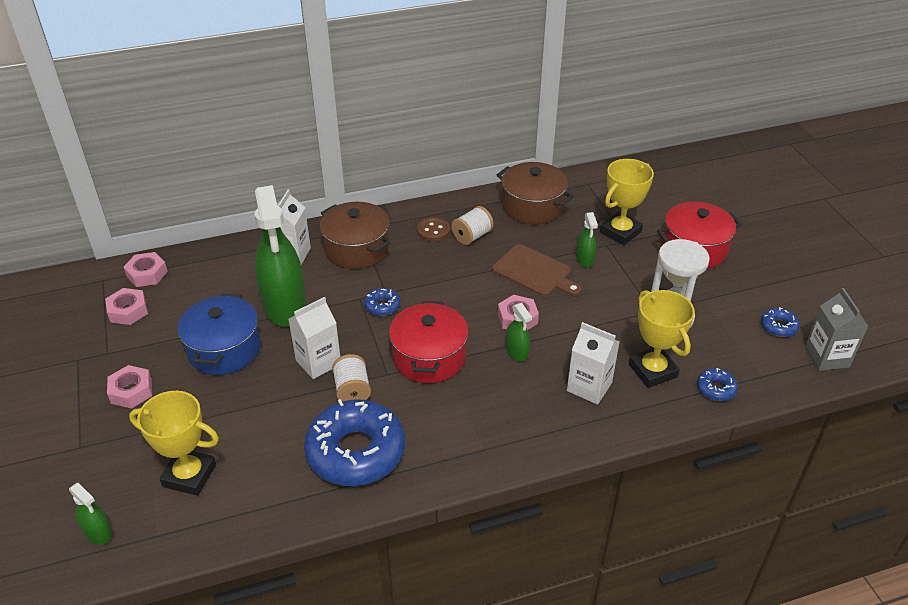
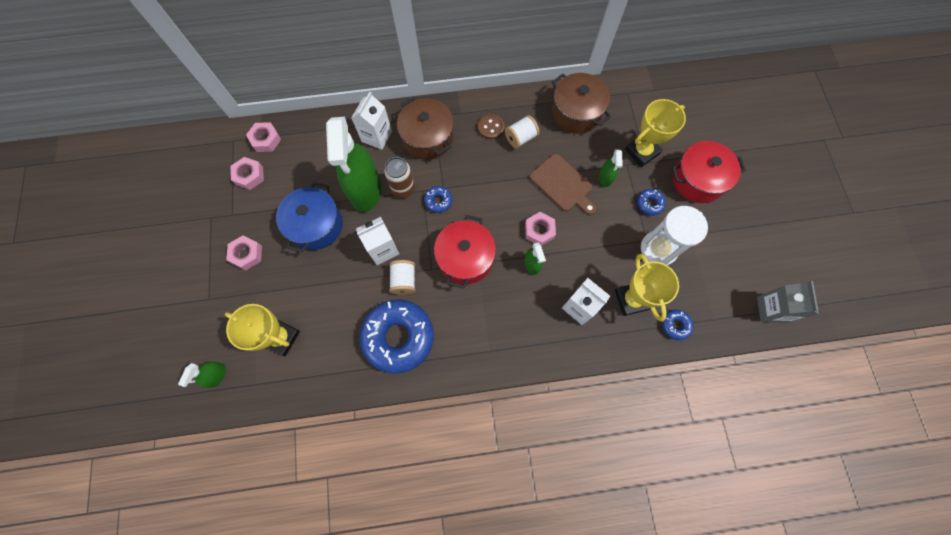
camera: 10 degrees right, 30 degrees up
green spray bottle [69,483,113,545] -> green spray bottle turned 60 degrees clockwise [178,361,226,388]
blue donut [761,307,800,337] -> blue donut moved to [637,189,666,216]
none -> brown can [384,157,415,198]

